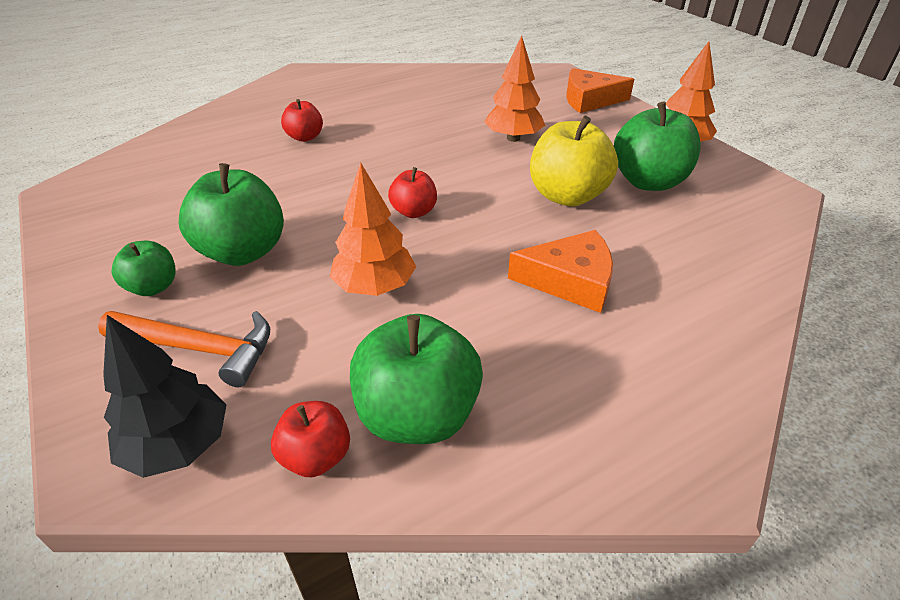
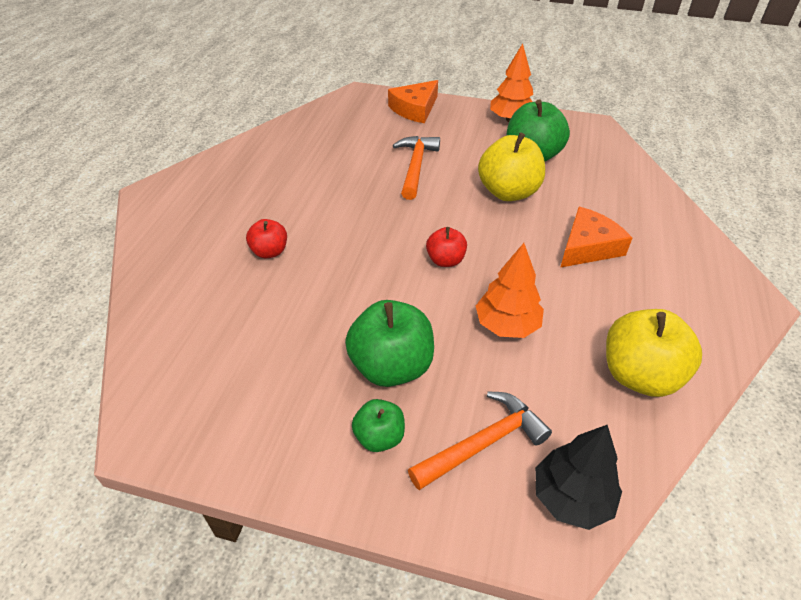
camera: 45 degrees left, 5 degrees up
red apple [271,401,350,477] -> none
green apple [350,314,483,444] -> yellow apple [606,309,702,397]
orange tree [484,35,545,142] -> orange hammer [393,136,440,200]

